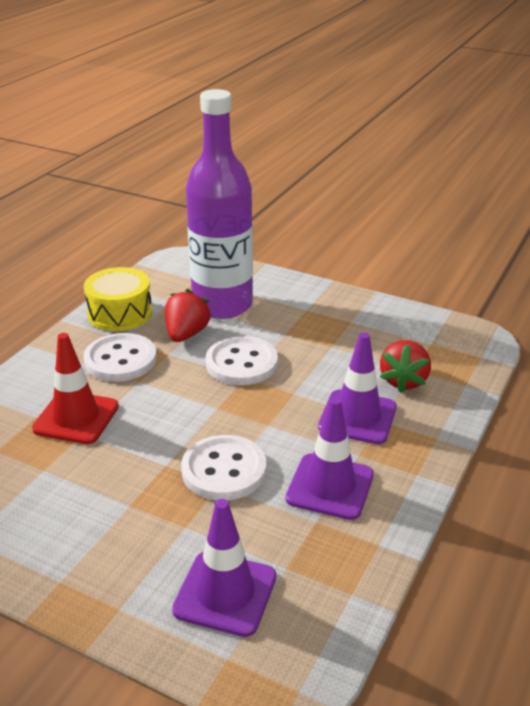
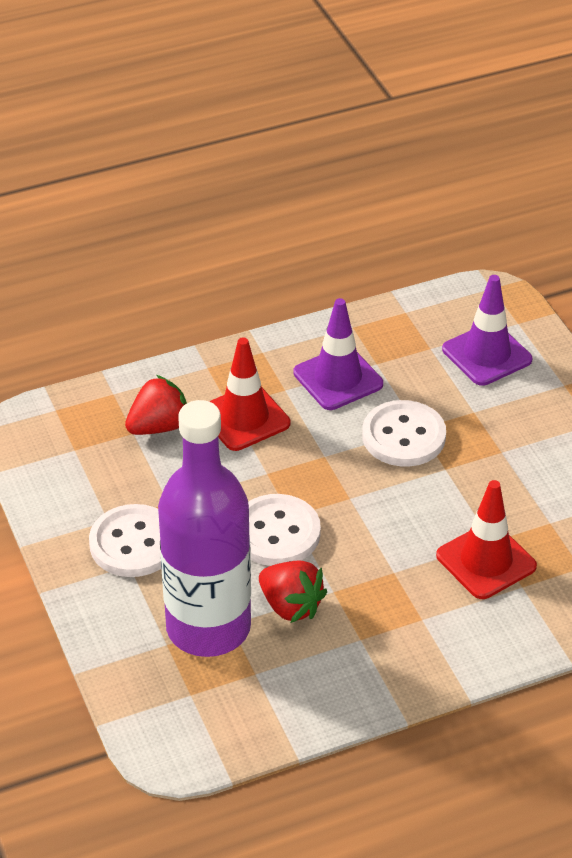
camera: 140 degrees left, 10 degrees up
white button [83,333,157,382] -> white button moved to [89,504,161,577]
yellow drum [84,267,152,331] -> none
red strawberry [165,289,212,342] -> red strawberry turned 105 degrees counterclockwise [259,560,327,623]
purple traffic cone [318,332,397,444] -> red traffic cone [209,337,290,451]

